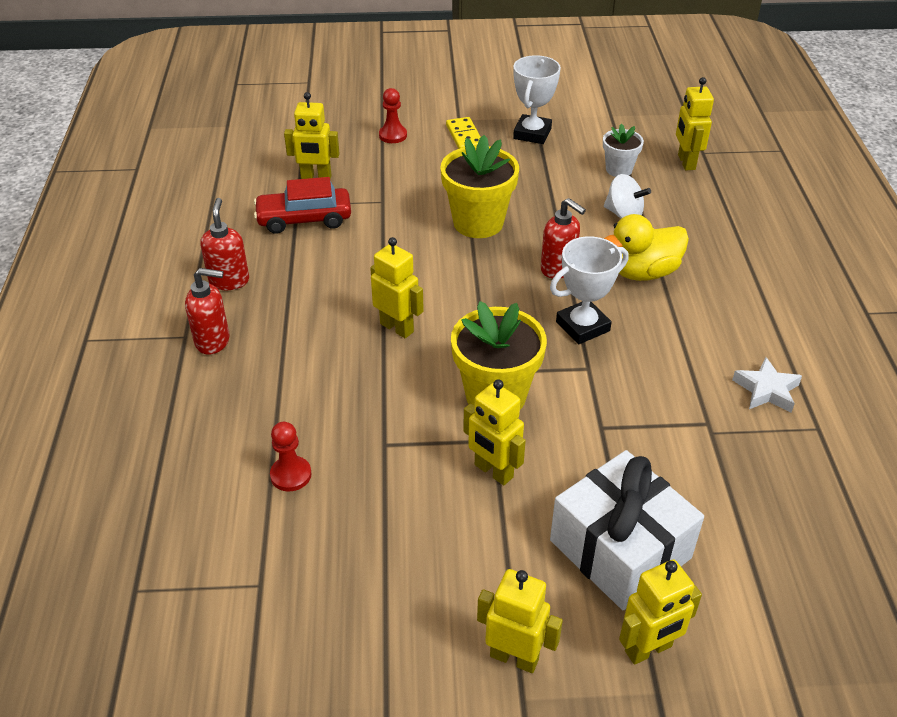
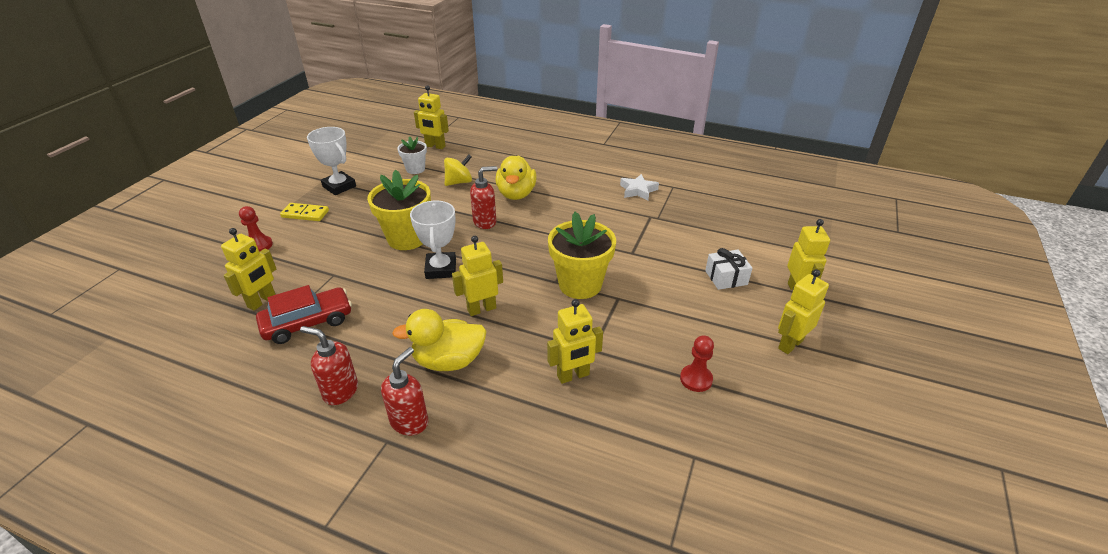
camera: 65 degrees left, 5 degrees down
red car [254,177,351,234] -> red car turned 135 degrees counterclockwise [256,285,352,344]
red pawn [270,422,311,491] -> red pawn moved to [680,335,714,392]
yellow robot [463,379,526,485] -> yellow robot moved to [547,299,603,384]
white trophy [550,236,628,344] -> white trophy moved to [410,201,456,279]
white gift [550,450,704,610] -> white gift [705,248,752,290], size x0.51
white spinning top [604,174,651,219] -> yellow spinning top [444,155,472,186]
none -> yellow duck [392,309,487,371]

